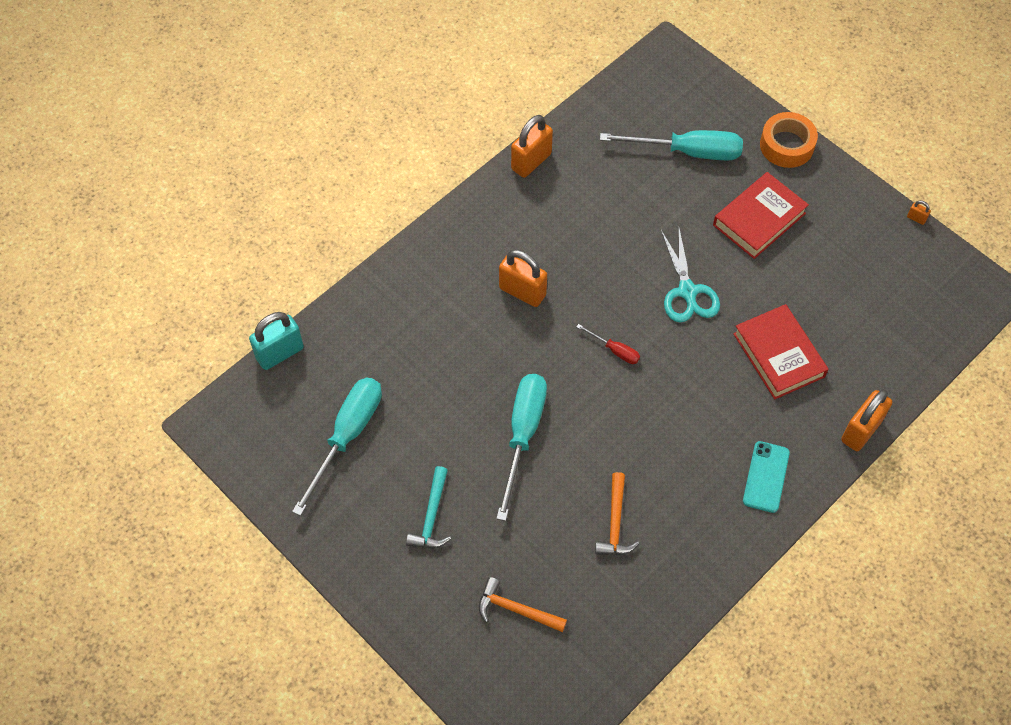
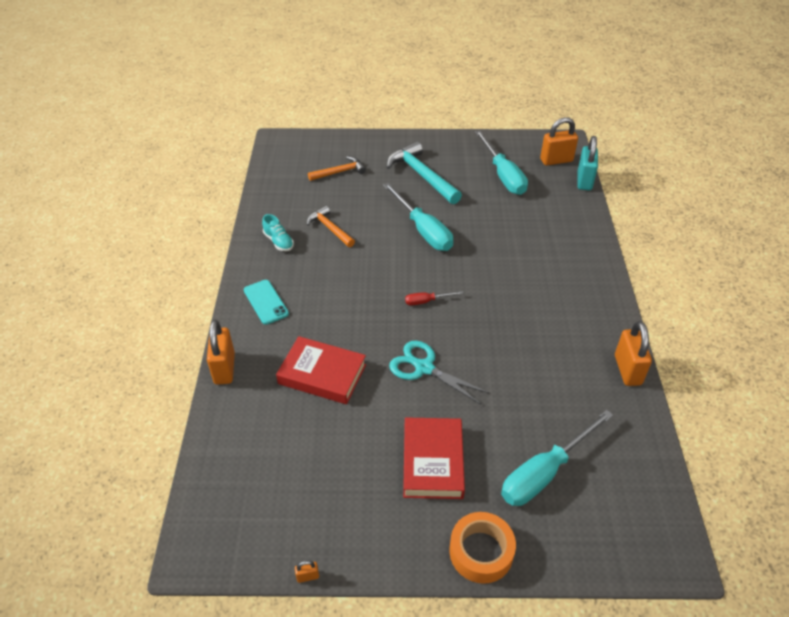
camera: 135 degrees right, 15 degrees down
turquoise hammer [406,466,451,548] -> turquoise hammer [387,141,462,204], size x1.67
orange padlock [499,249,547,307] -> orange padlock moved to [540,117,578,166]
none -> turquoise shoe [262,214,294,251]

